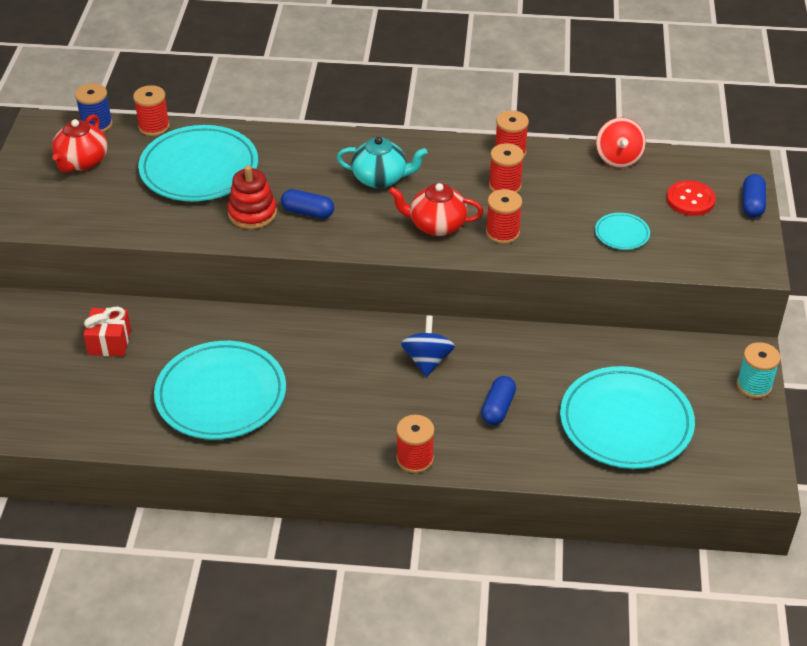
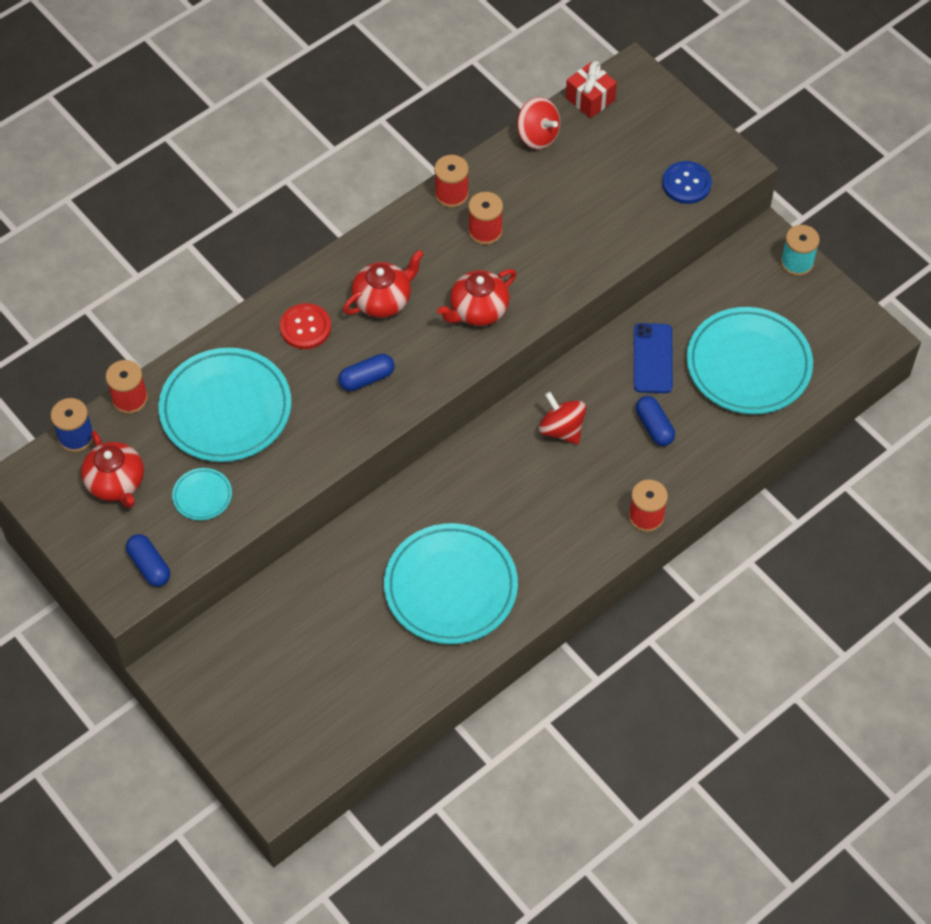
camera: 45 degrees left, 15 degrees up
red gift [84,307,131,356] -> red gift moved to [566,61,617,118]
red stacking toy [227,165,277,229] -> none
turquoise teapot [337,137,428,188] -> red teapot [343,250,424,318]
blue spinning top [401,315,455,377] -> red spinning top [539,392,586,444]
red spool [486,189,522,244] -> none
turquoise plate [595,213,650,250] -> turquoise plate moved to [172,468,232,520]
red button [666,180,716,216] -> red button moved to [280,303,331,349]
blue capsule [743,174,766,218] -> blue capsule moved to [126,534,170,587]
none -> blue phone [634,323,673,393]
none -> blue button [662,161,712,204]

